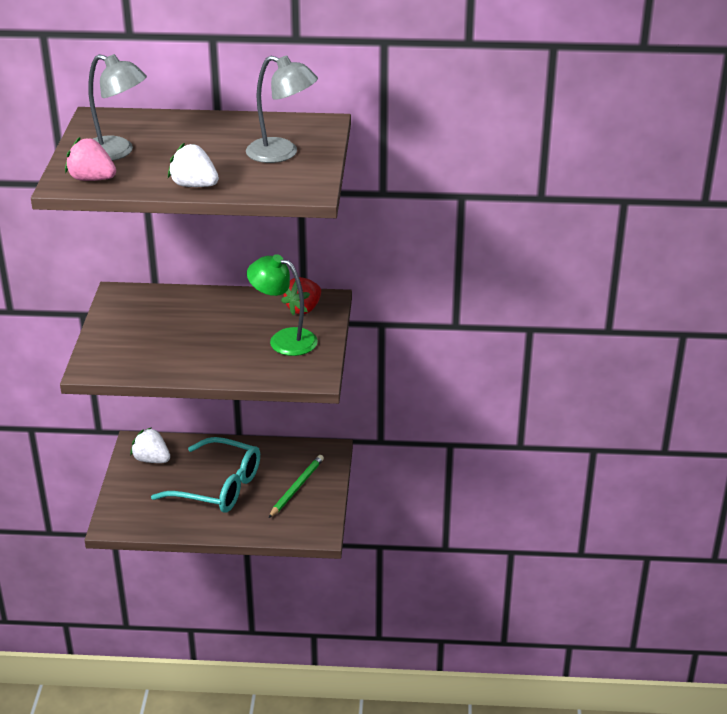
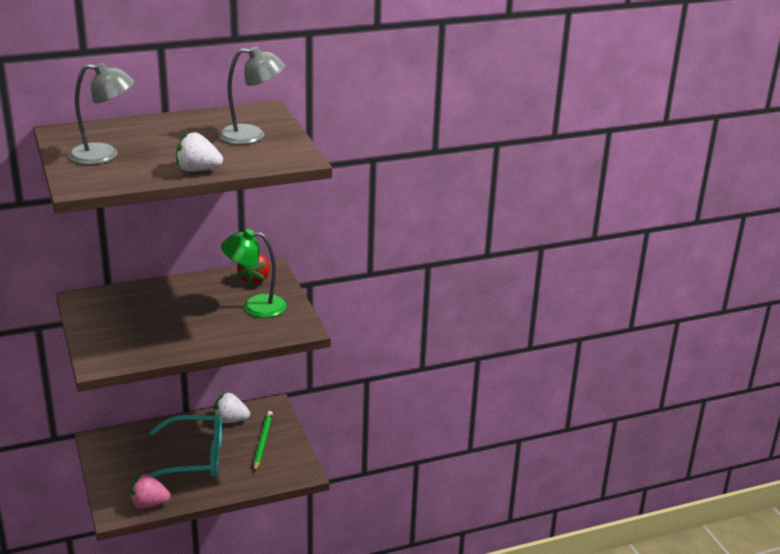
camera: 25 degrees left, 5 degrees down
pink strawberry [65,137,116,181] -> pink strawberry moved to [130,473,171,508]
white strawberry [130,427,170,463] -> white strawberry moved to [214,392,250,423]

